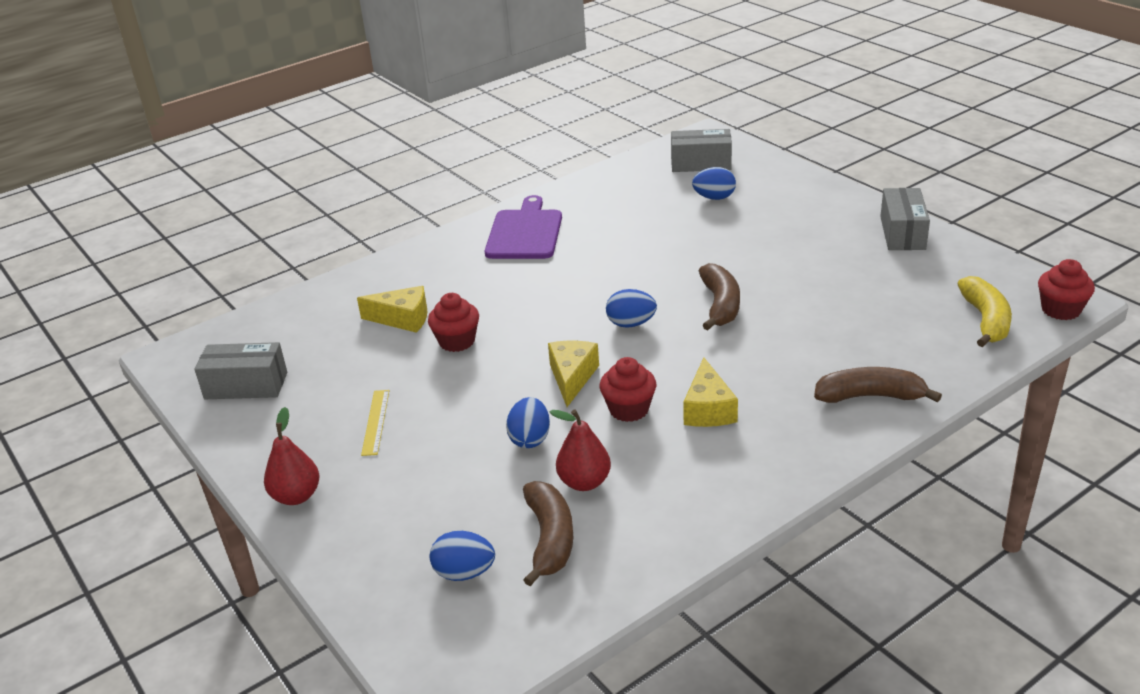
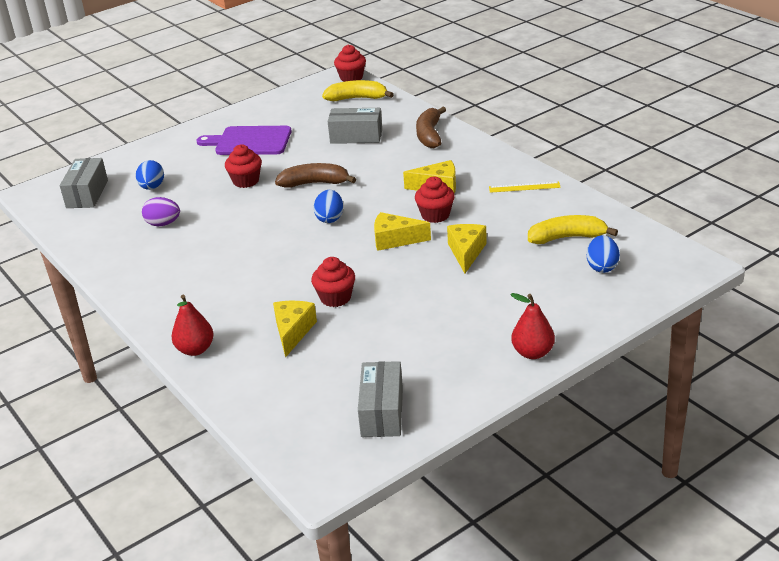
camera: 90 degrees left, 0 degrees up
yellow ruler [361,390,389,456] -> yellow ruler moved to [489,182,561,193]
purple cutting board [485,195,562,259] -> purple cutting board moved to [197,126,291,155]
blue egg [506,397,550,448] -> yellow cheese [447,224,487,273]
brown banana [523,481,573,586] -> yellow banana [528,215,618,244]
red pear [550,409,611,491] -> red pear moved to [171,295,214,356]
grey box [880,188,930,250] -> grey box moved to [328,108,382,144]
none -> purple egg [142,197,180,226]
none -> red cupcake [225,144,262,188]

